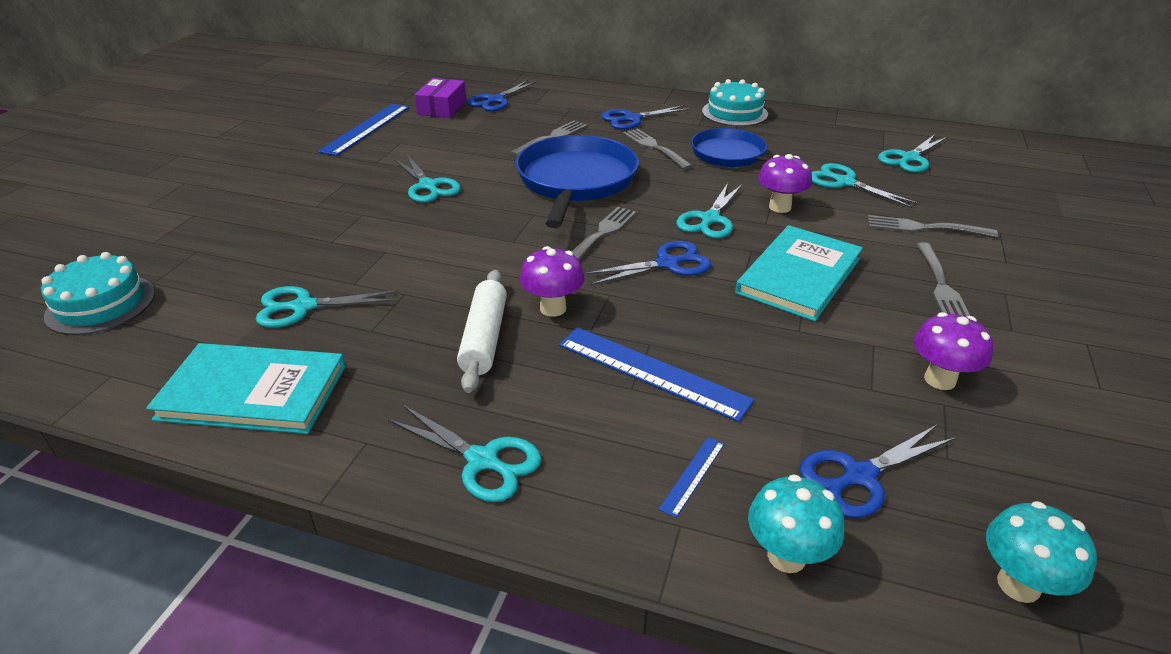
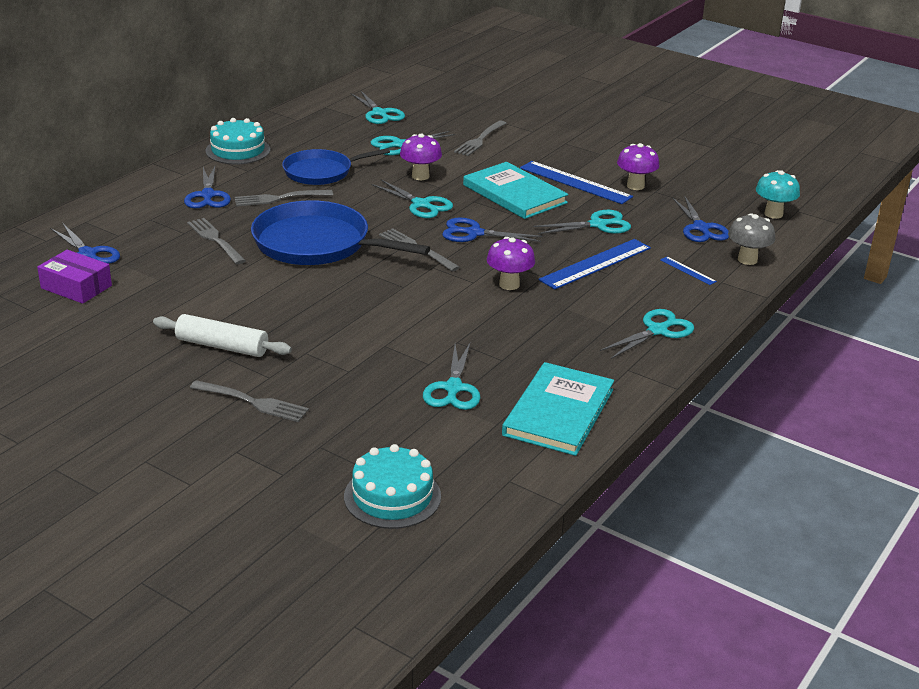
camera: 75 degrees left, 5 degrees down
blue ruler [318,104,409,156] -> blue ruler moved to [520,161,633,204]
turquoise scissors [394,155,461,203] -> turquoise scissors moved to [533,210,631,234]
white rolling pin [457,270,507,393] -> white rolling pin moved to [153,314,292,357]
blue scissors [584,241,711,285] -> blue scissors turned 75 degrees counterclockwise [442,217,543,242]
turquoise mushroom [748,474,844,573] -> grey mushroom [728,213,775,265]
grey fork [916,242,970,316] -> grey fork moved to [190,380,309,422]

